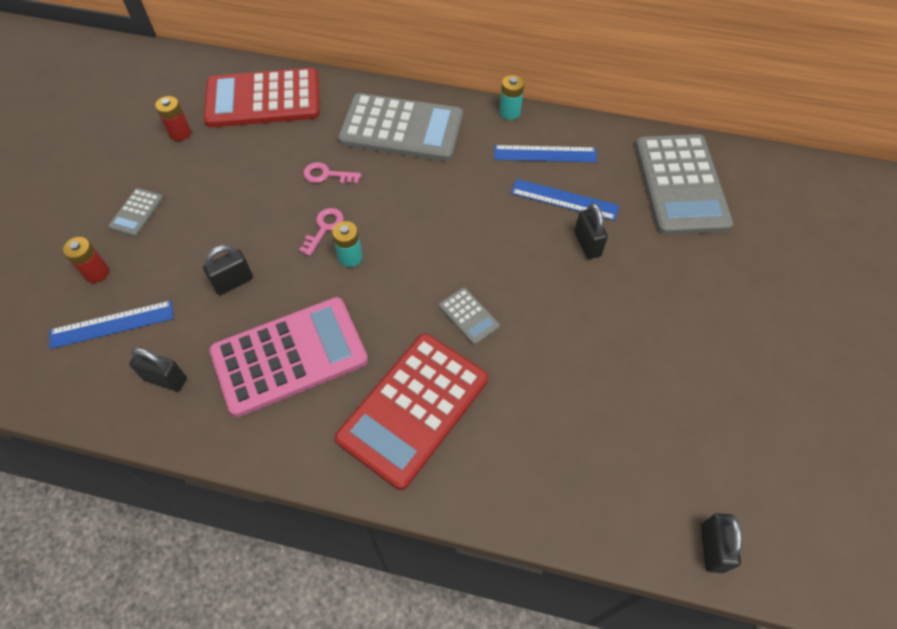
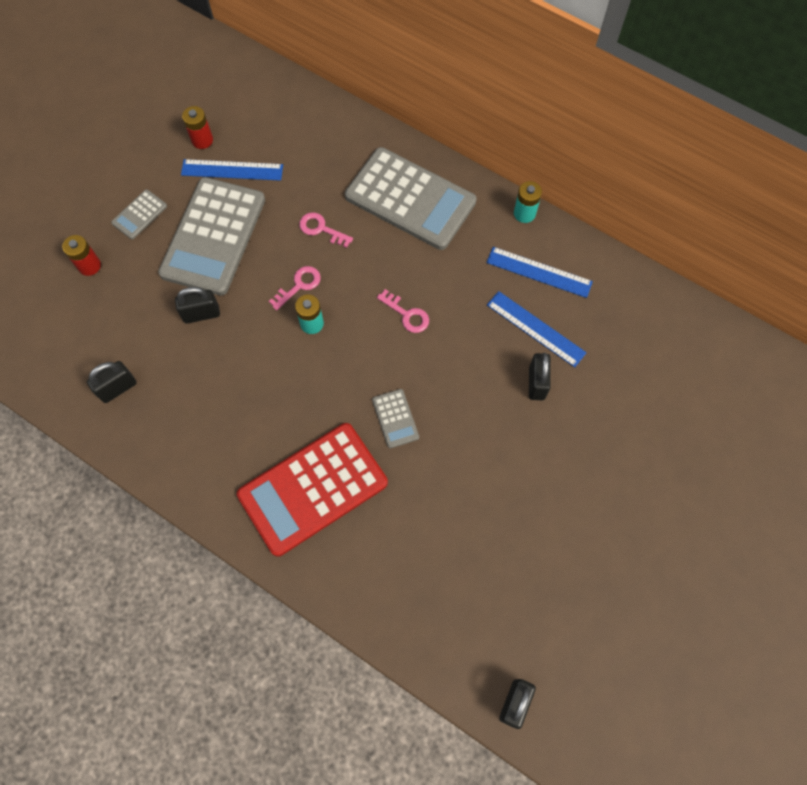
camera: 20 degrees right, 10 degrees up
blue ruler [49,300,174,349] -> blue ruler moved to [181,159,283,181]
black padlock [129,348,187,392] -> black padlock turned 75 degrees counterclockwise [87,361,137,403]
red calculator [204,68,320,128] -> none
pink calculator [209,297,368,417] -> none
grey calculator [635,134,733,235] -> grey calculator moved to [158,177,265,296]
none -> pink key [377,289,429,333]

